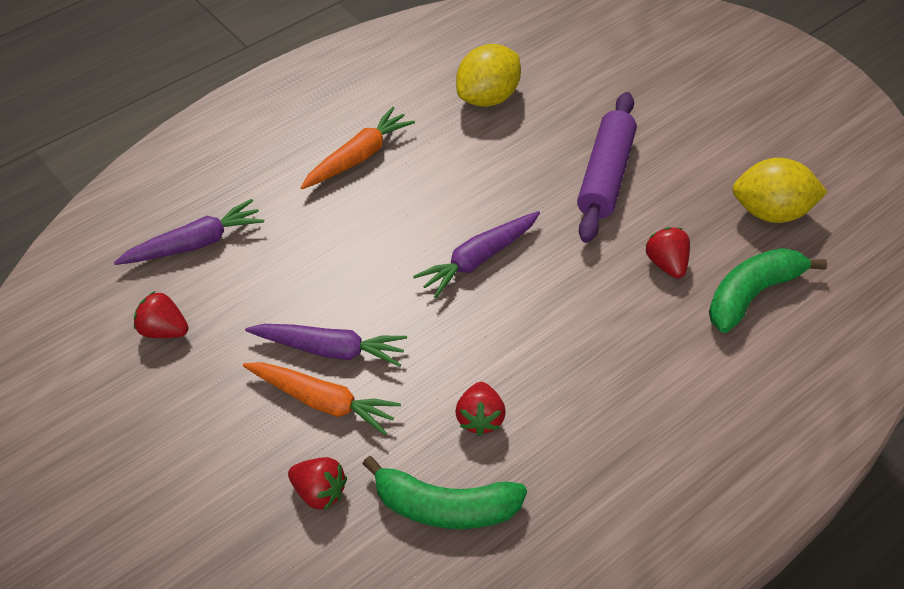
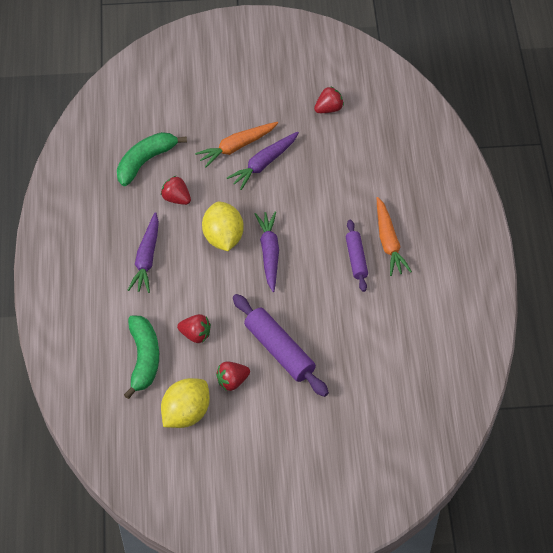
camera: 125 degrees right, 5 degrees up
purple carrot [114,199,264,265] -> purple carrot moved to [128,212,159,293]
red strawberry [288,457,347,510] -> red strawberry moved to [216,362,250,391]
yellow lemon [456,44,521,107] -> yellow lemon moved to [202,201,244,251]
none -> purple rolling pin [346,220,368,292]

